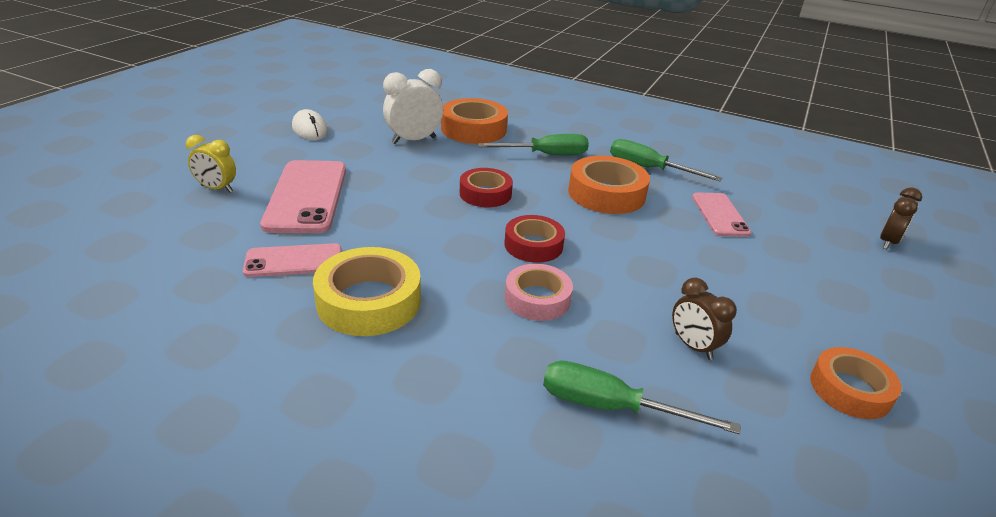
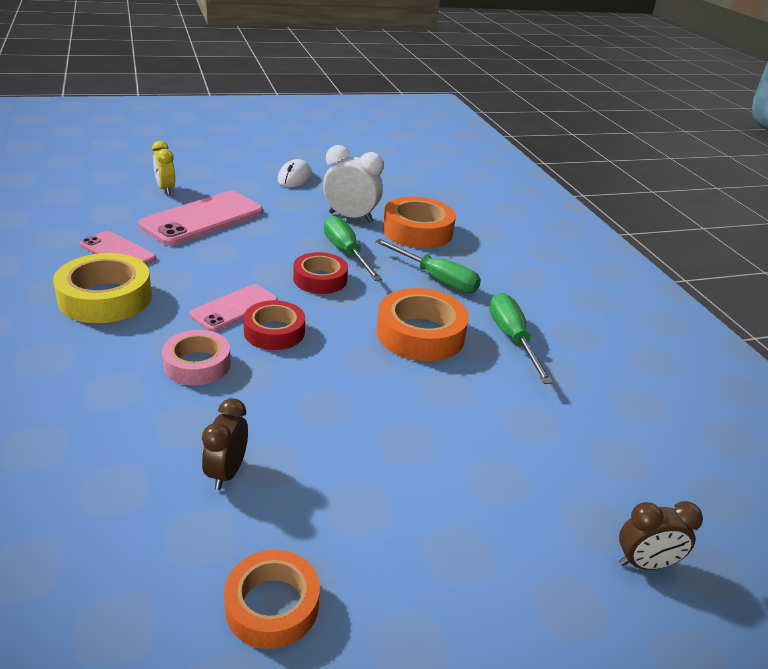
camera: 45 degrees right, 0 degrees up
green screwdriver [543,360,740,434] -> green screwdriver moved to [324,215,382,281]
pink phone [692,193,751,237] -> pink phone moved to [190,284,278,332]

